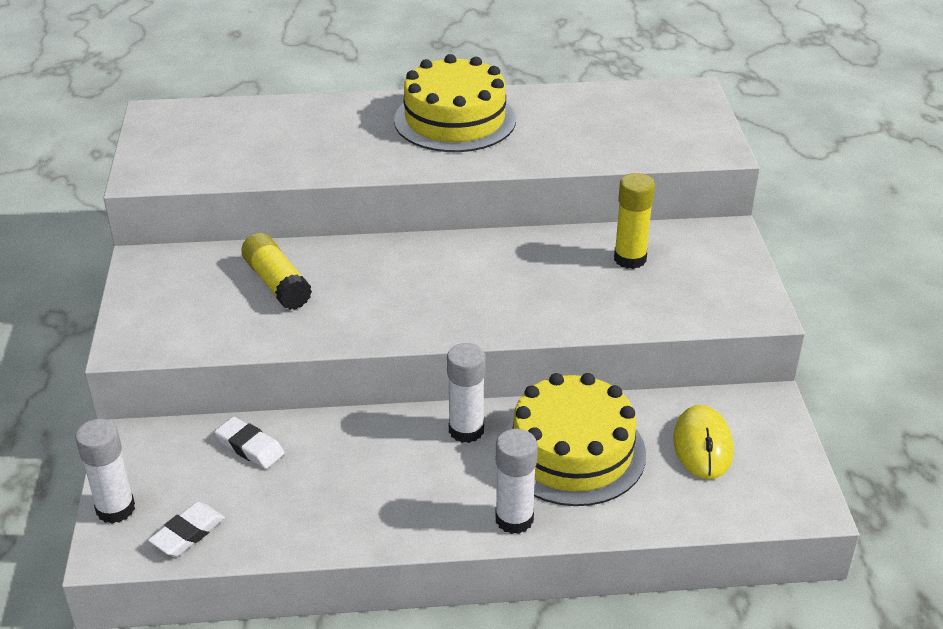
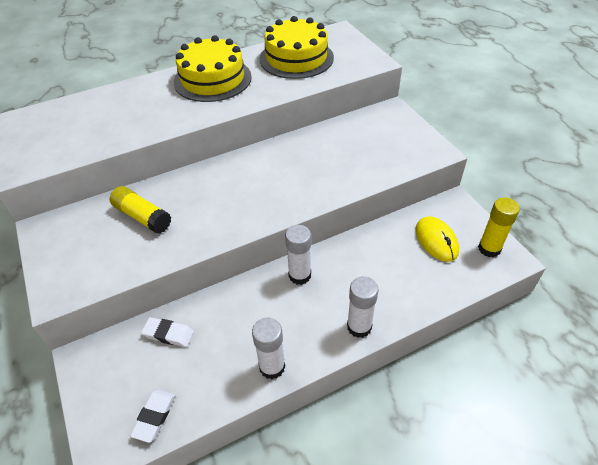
camera: 20 degrees left, 10 degrees up
white glue stick [75,419,135,524] -> white glue stick moved to [252,318,285,379]
yellow cake [504,373,646,506] -> yellow cake moved to [260,16,334,79]
yellow glue stick [614,173,655,269] -> yellow glue stick moved to [478,198,520,258]

